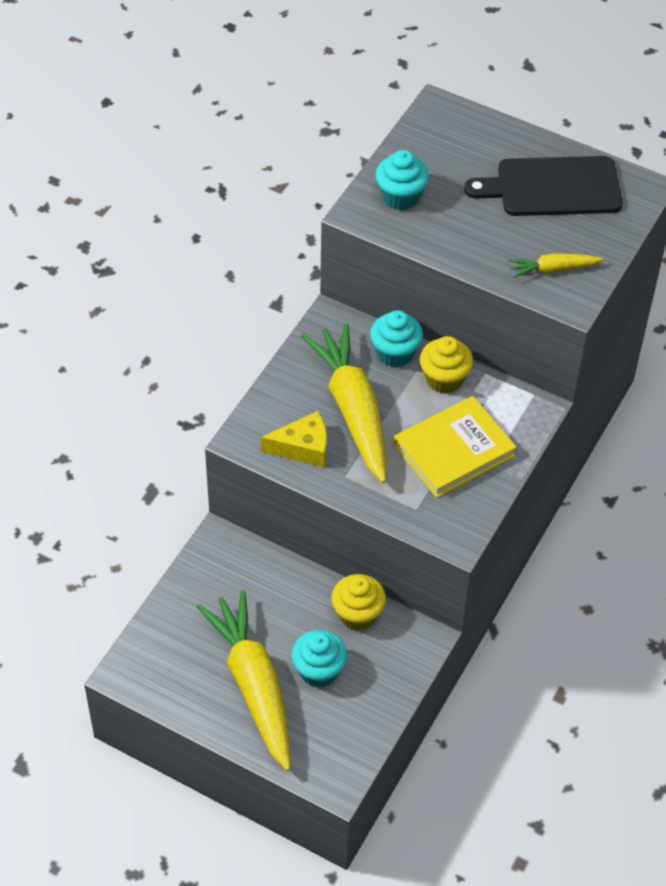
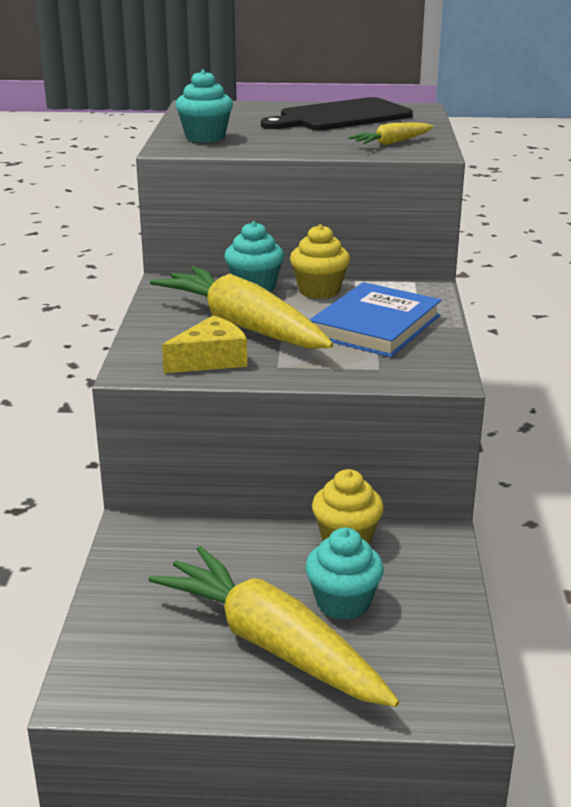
camera: 25 degrees left, 25 degrees down
yellow book [393,396,517,498] -> blue book [310,282,441,357]

